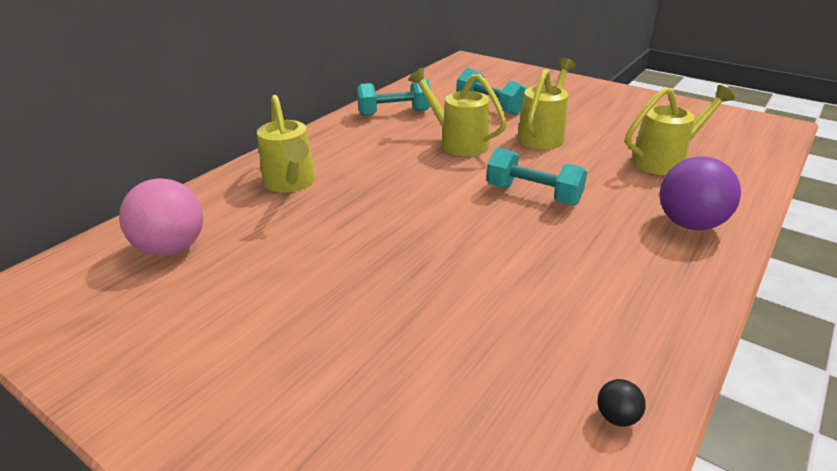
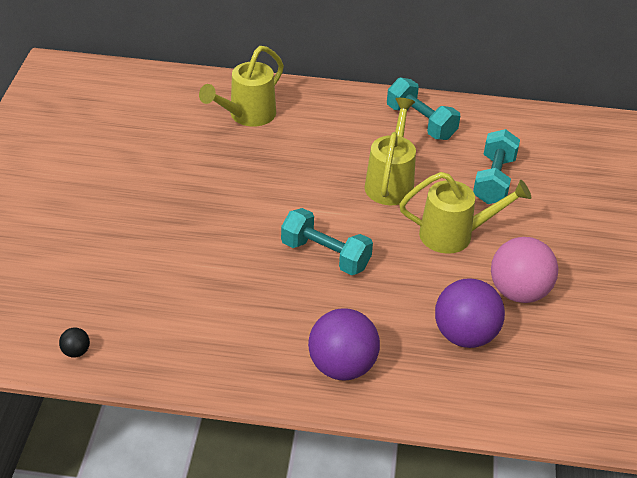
camera: 60 degrees right, 10 degrees up
pink ball [119,178,203,256] -> pink ball moved to [491,237,558,303]
turquoise dumbbell [486,147,587,205] -> turquoise dumbbell turned 60 degrees counterclockwise [281,208,373,275]
yellow watering can [626,85,735,175] -> purple ball [435,278,505,348]

